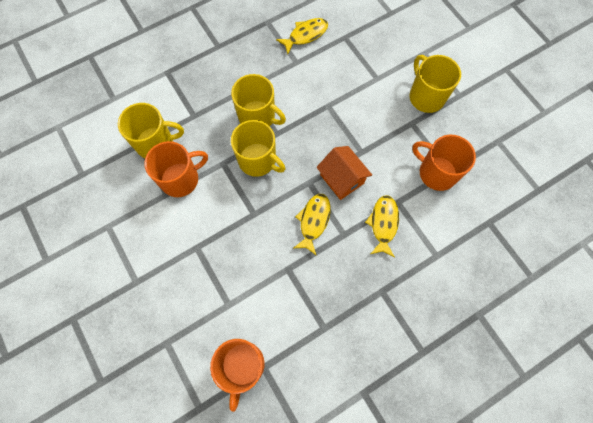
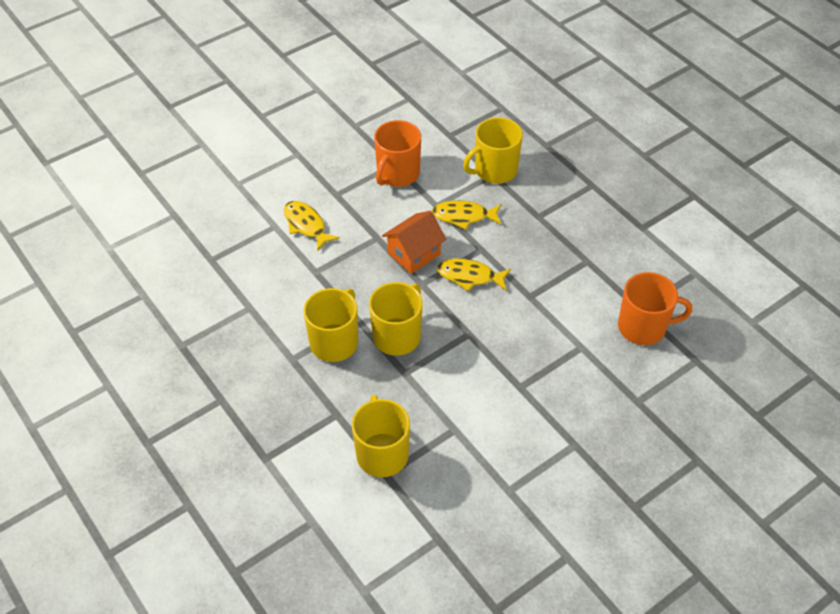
camera: 95 degrees left, 20 degrees down
orange mug [144,141,208,197] -> none
yellow fish [276,18,328,54] -> yellow fish moved to [284,201,340,251]
yellow mug [410,55,461,113] -> yellow mug moved to [463,117,523,184]

